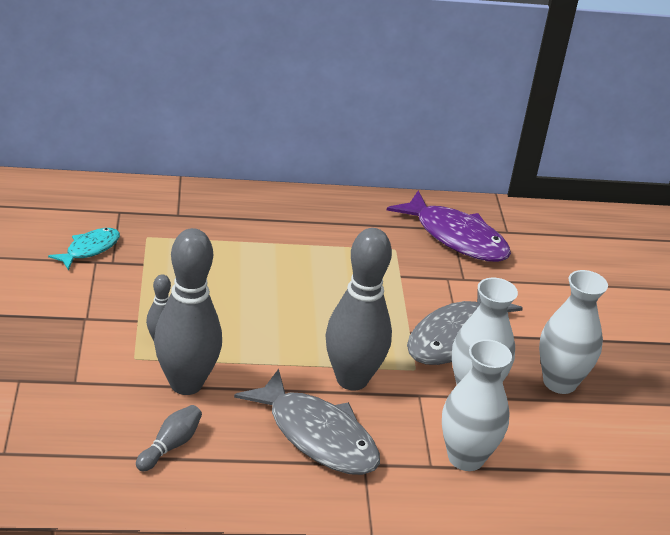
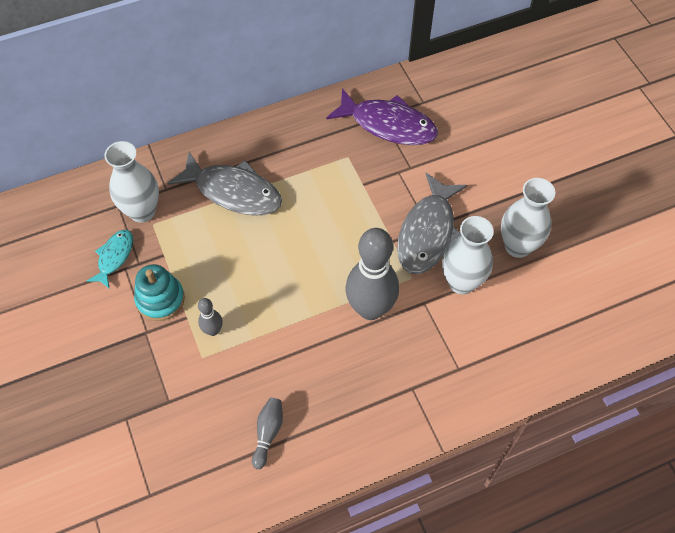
camera: 15 degrees left, 25 degrees up
grey bowling pin [154,228,222,395] -> none
grey fish [234,369,380,475] -> grey fish moved to [168,152,282,216]
white vase [442,339,512,471] -> white vase moved to [104,141,159,223]
none -> turquoise stacking toy [134,264,185,321]

